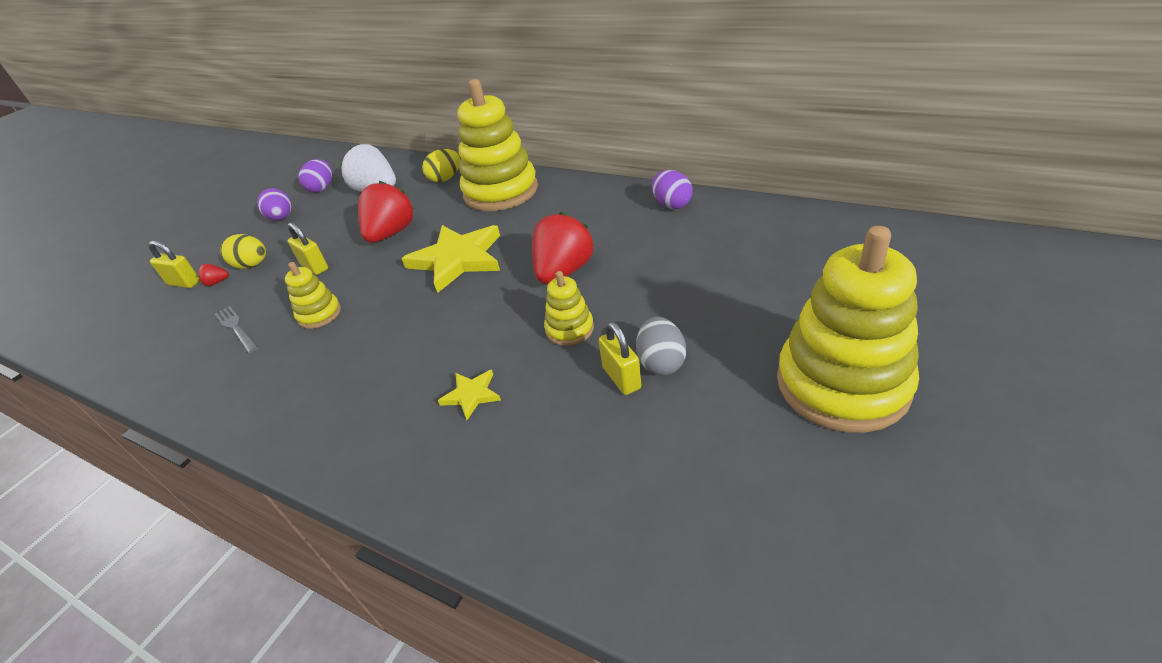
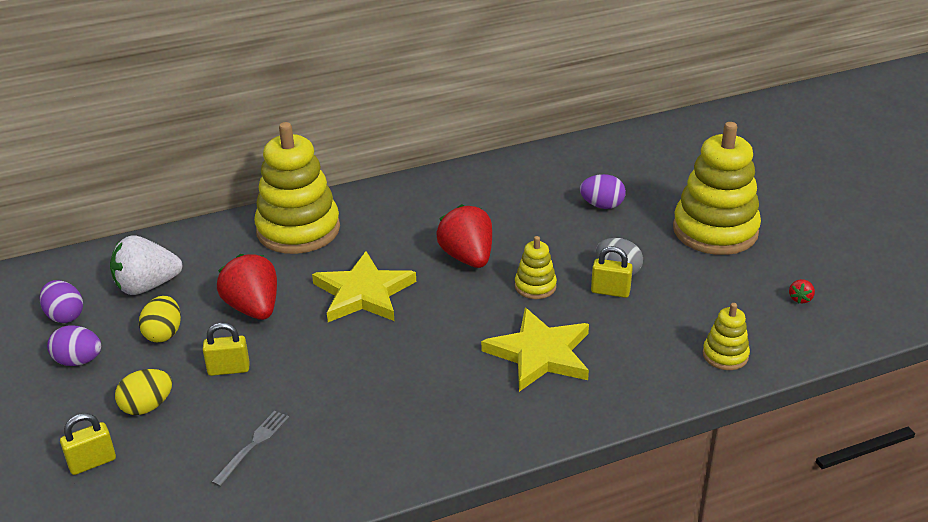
camera: 55 degrees left, 5 degrees down
red strawberry [198,263,229,286] -> red strawberry moved to [789,279,815,304]
grey fork [215,306,259,353] -> grey fork turned 120 degrees clockwise [212,411,289,487]
yellow stacking toy [285,262,341,329] -> yellow stacking toy moved to [703,303,750,370]
yellow egg [422,149,461,182] -> yellow egg moved to [139,296,181,342]
yellow star [438,370,501,420] -> yellow star [481,308,589,392], size x2.14
purple egg [652,170,693,209] -> purple egg moved to [580,174,626,209]

